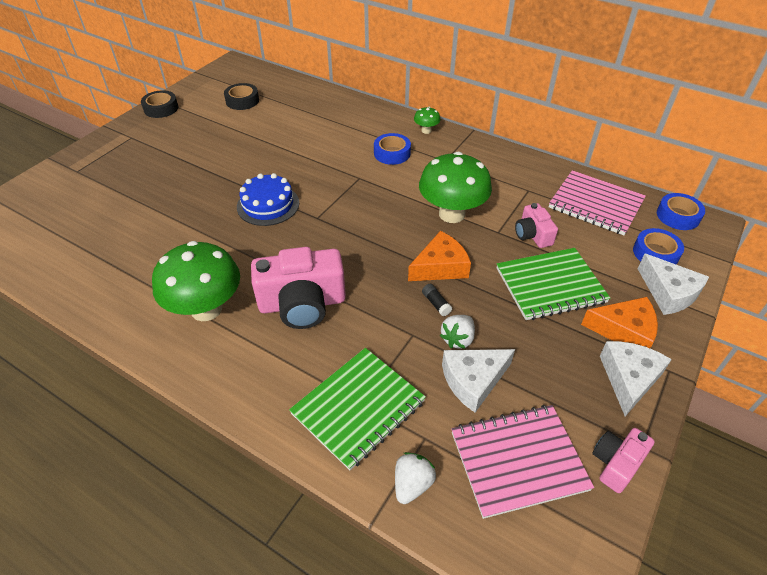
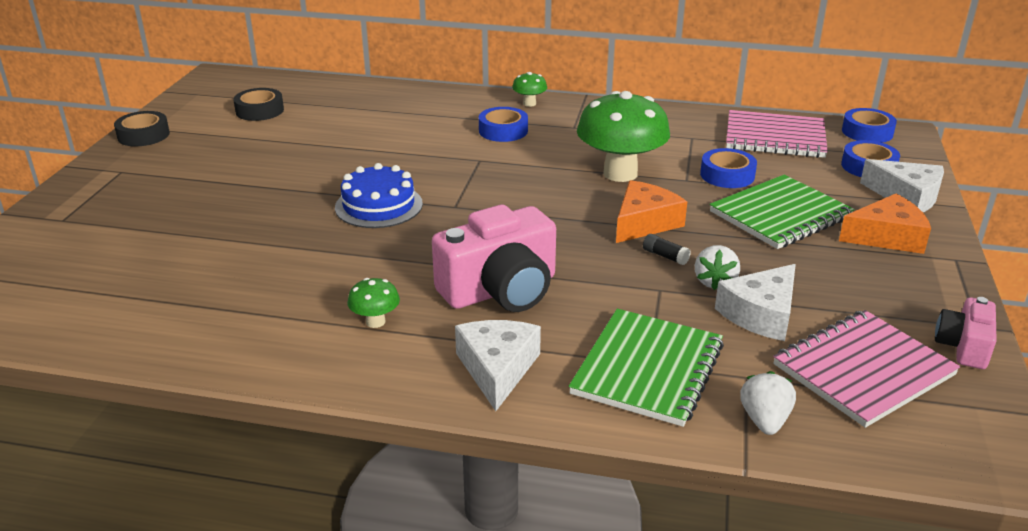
camera: 20 degrees left, 15 degrees down
green mushroom [152,241,240,321] -> green mushroom [347,278,400,328], size x0.44
pink camera [515,203,558,248] -> blue tape [700,148,757,188]
white cheese [600,341,672,416] -> white cheese moved to [455,320,541,411]

